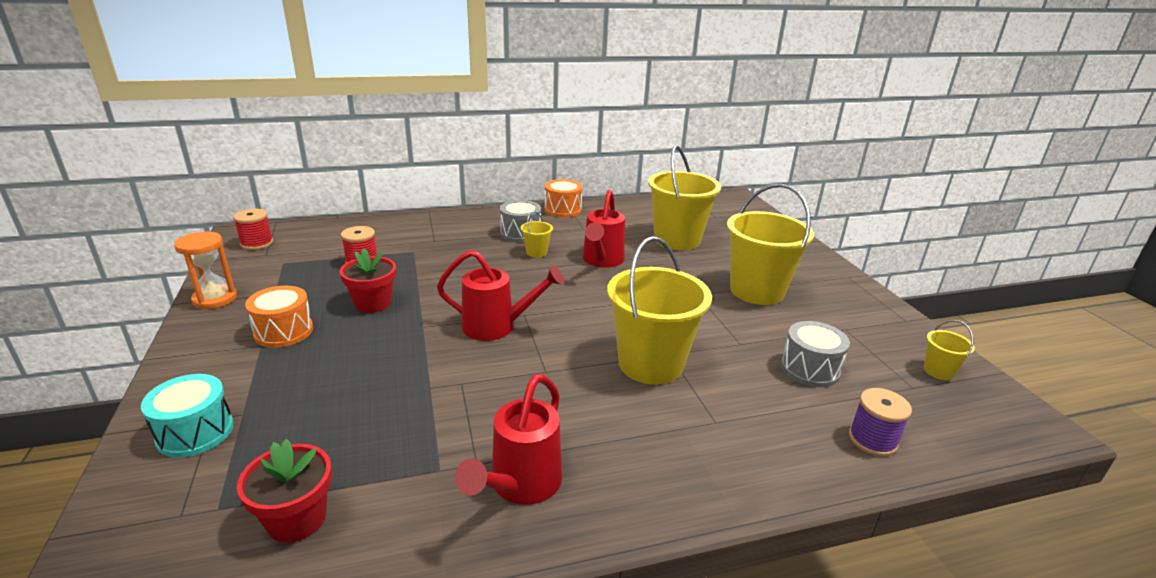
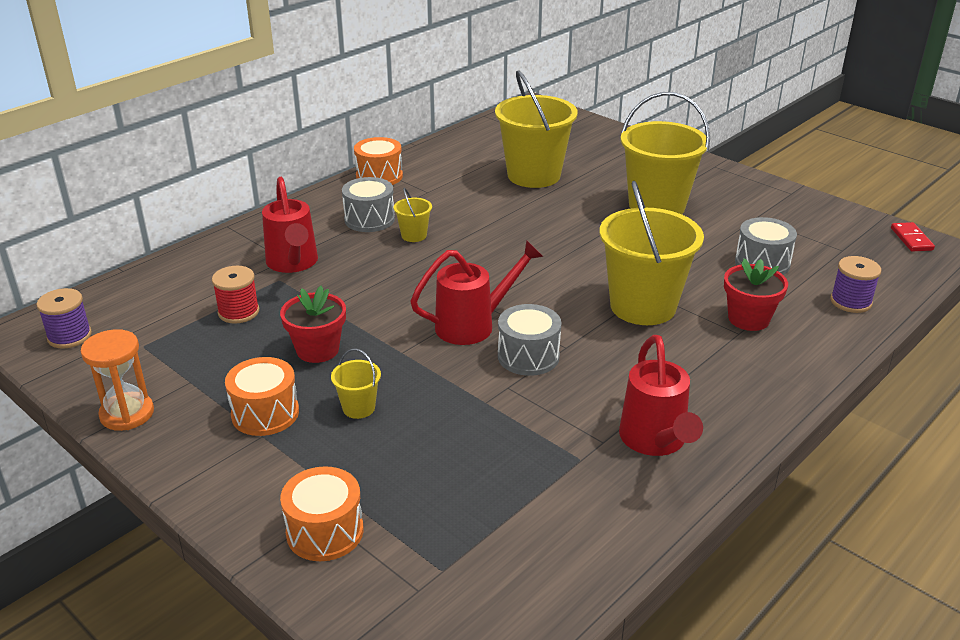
camera: 30 degrees left, 5 degrees up
turquoise drum [141,374,234,458] -> orange drum [280,466,364,561]
red spool [233,209,273,250] -> purple spool [36,288,92,349]
red flower pot [237,439,332,543] -> red flower pot moved to [724,258,788,331]
red watering can [583,190,625,268] -> red watering can moved to [262,177,318,273]
yellow bucket [924,320,975,380] -> yellow bucket moved to [331,349,381,419]
none -> grey drum [498,304,561,376]
none -> red domino [891,222,935,251]

